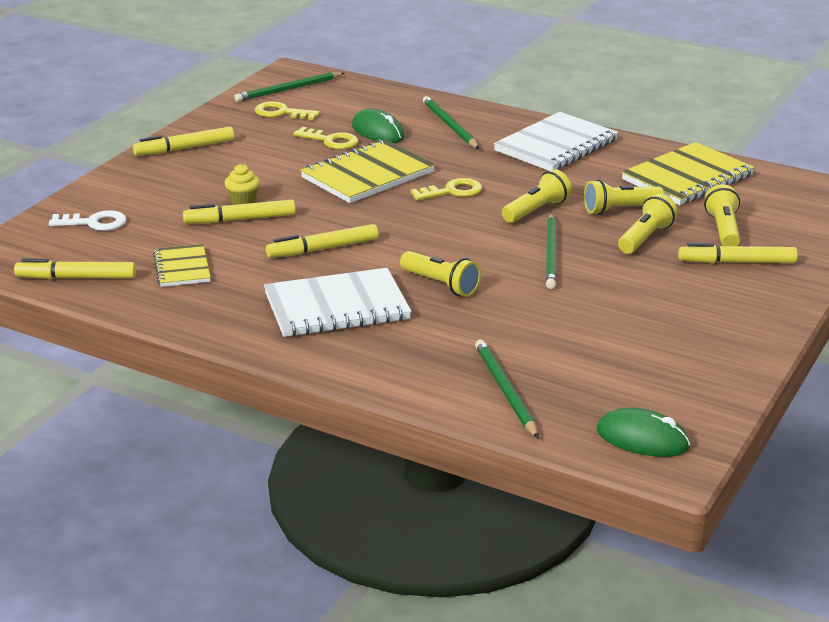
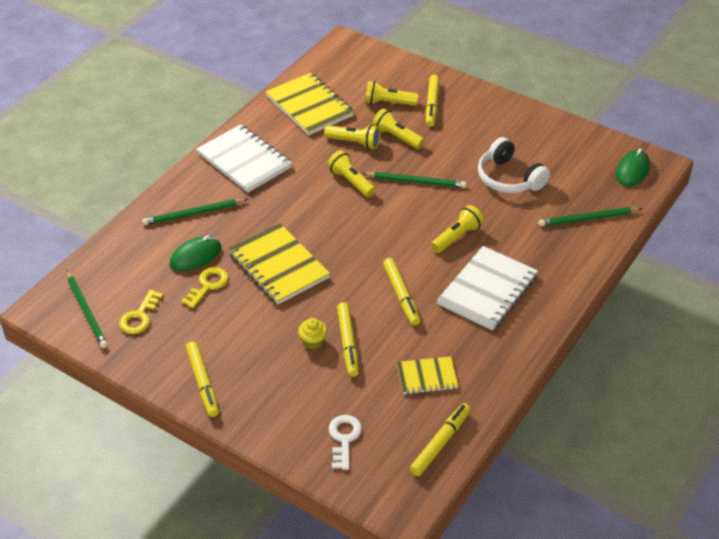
camera: 85 degrees left, 15 degrees up
yellow marker [14,259,136,279] -> yellow marker turned 150 degrees counterclockwise [410,403,471,476]
white notebook [264,268,412,337] -> white notebook turned 45 degrees clockwise [437,246,538,331]
yellow key [410,178,482,201] -> none
yellow flashlight [584,179,664,215] -> yellow flashlight turned 60 degrees counterclockwise [324,125,380,149]
none -> white headphones [478,137,550,193]

